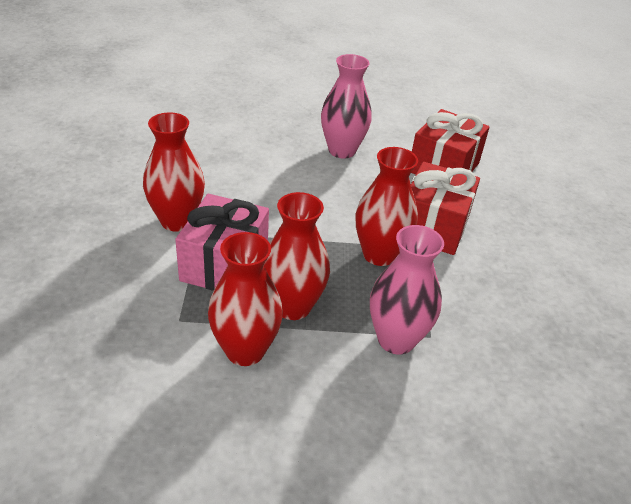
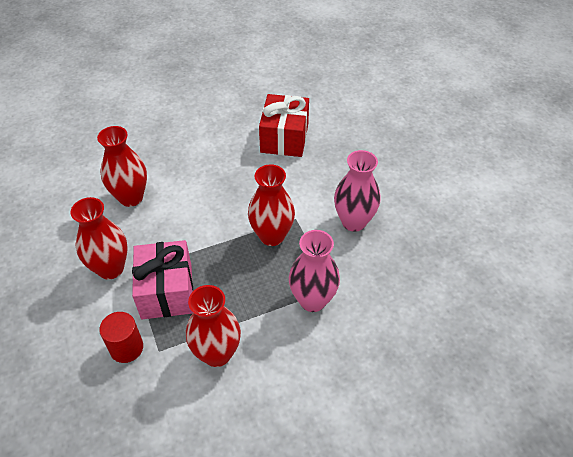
camera: 20 degrees left, 10 degrees up
red vase [264,192,330,320] -> red vase moved to [97,126,147,207]
pink vase [321,54,372,158] -> pink vase moved to [334,150,380,232]
red gift [411,162,480,255] -> none
none -> red cylinder [99,312,143,363]

